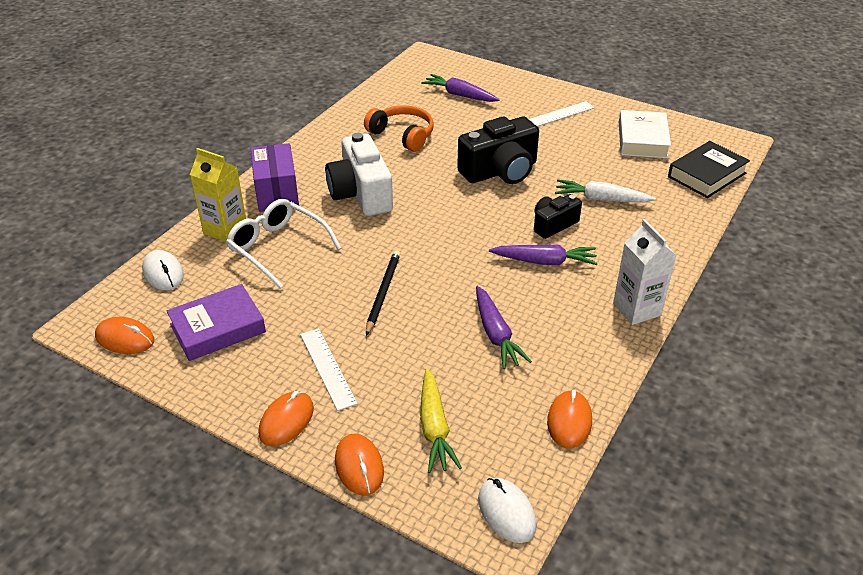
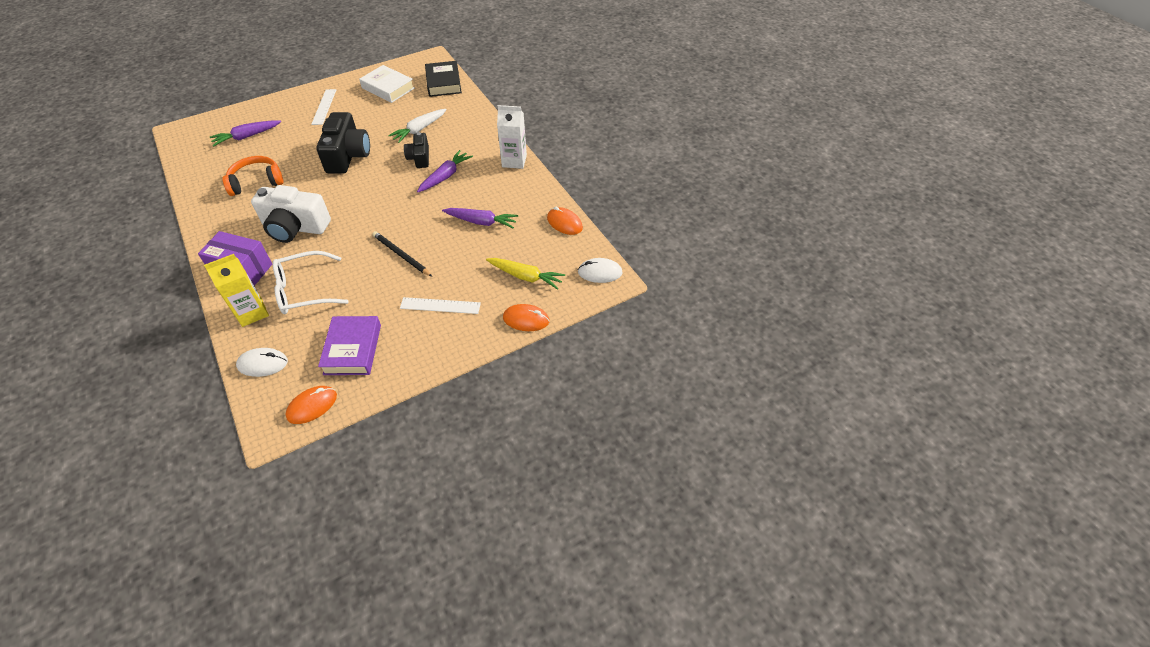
camera: 60 degrees left, 10 degrees up
orange mouse [259,391,314,446] -> none

